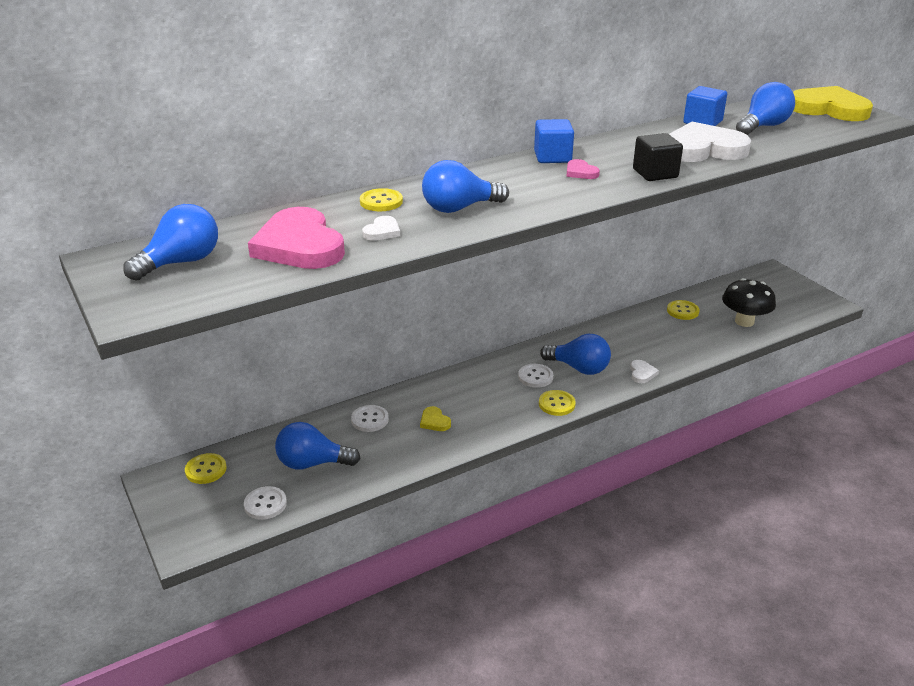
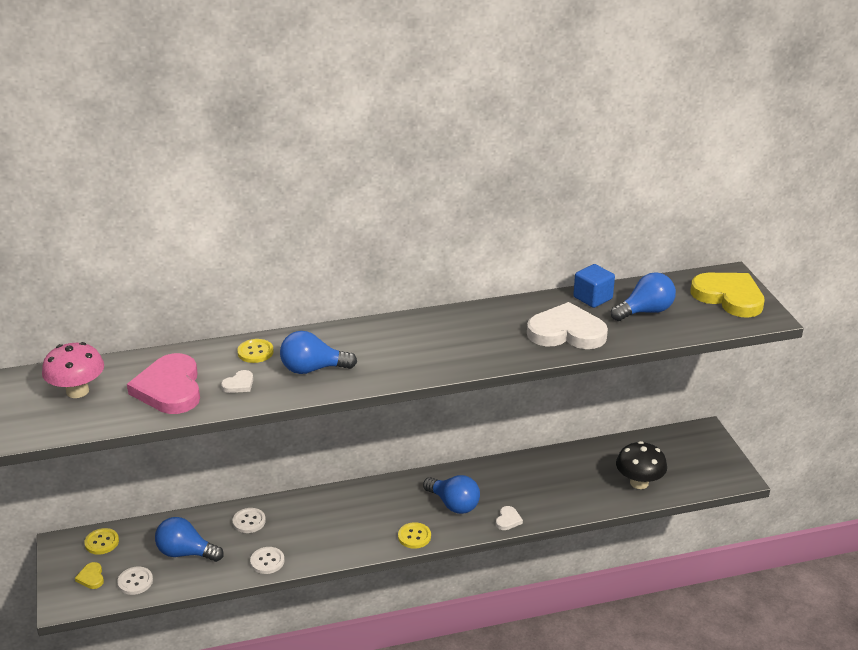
camera: 15 degrees right, 0 degrees up
blue light bulb [123,204,218,281] -> pink mushroom [42,342,104,398]
yellow heart [420,406,451,431] -> yellow heart moved to [75,562,104,589]
white button [518,364,553,388] -> white button moved to [250,547,284,574]
blue cube [534,119,574,163] -> none
pink heart [566,159,600,179] -> none
black cube [633,133,683,181] -> none
yellow button [667,300,700,320] -> none

